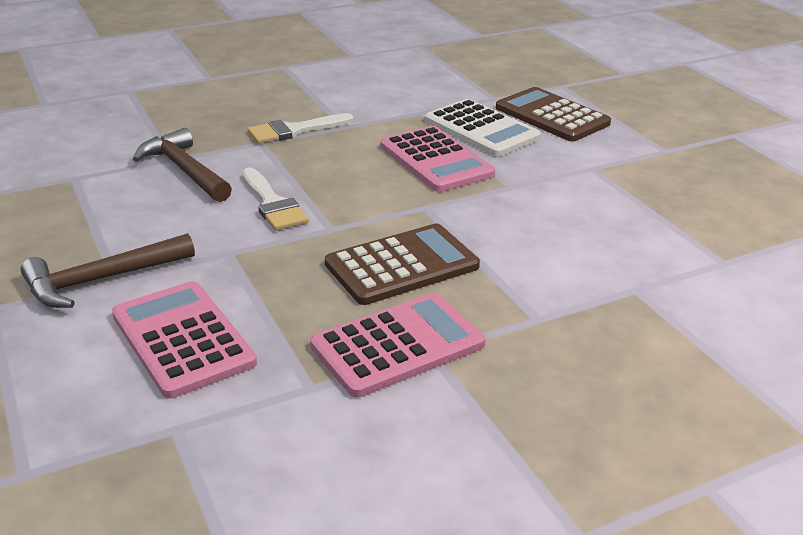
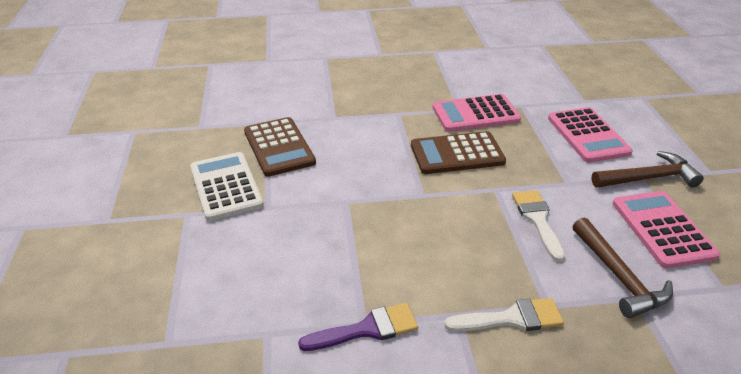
camera: 160 degrees left, 5 degrees up
pink calculator [380,126,495,192] -> pink calculator moved to [613,191,720,268]
white calculator [424,99,541,157] -> white calculator moved to [190,152,264,221]
brown calculator [496,87,611,142] -> brown calculator moved to [244,117,316,177]
none -> purple brush [298,303,418,351]

